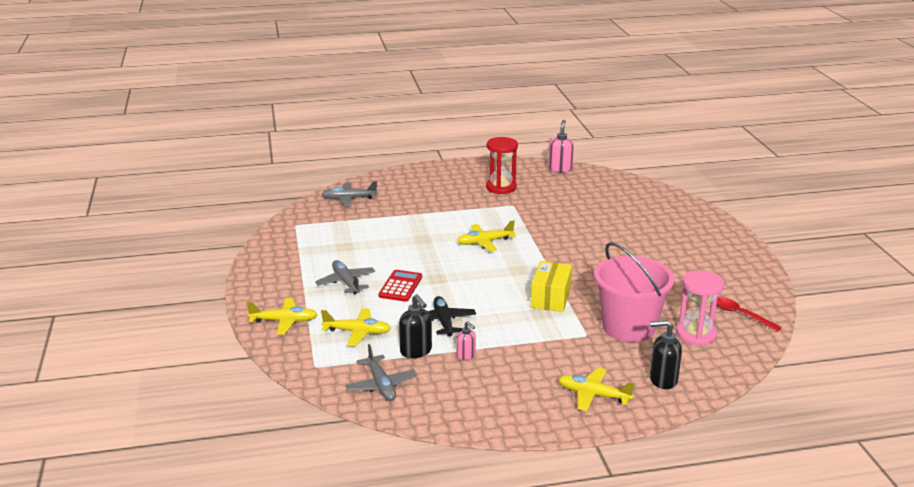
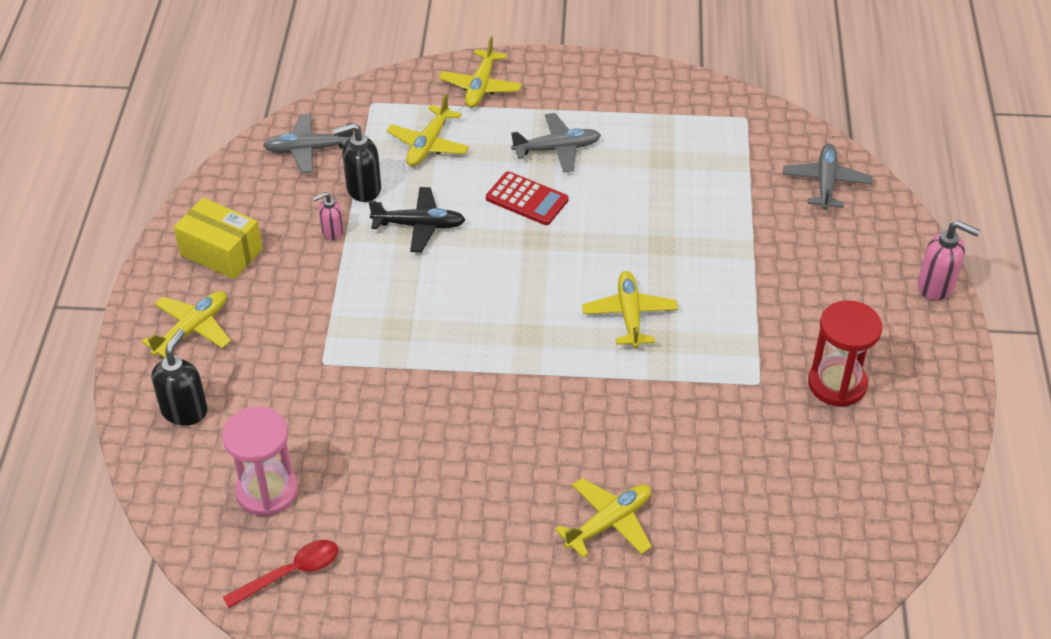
camera: 105 degrees right, 20 degrees up
yellow box [531,261,572,312] -> yellow box moved to [174,198,263,279]
pink soap dispenser [548,120,574,172] -> pink soap dispenser moved to [918,220,980,300]
pink bucket [594,242,674,342] -> none
none -> yellow plane [555,478,652,558]

